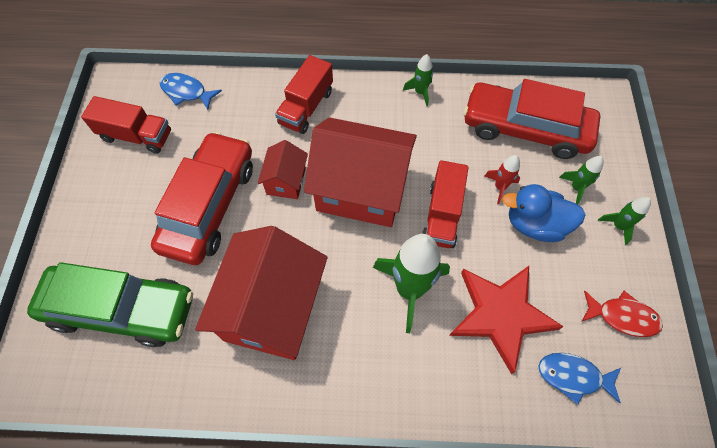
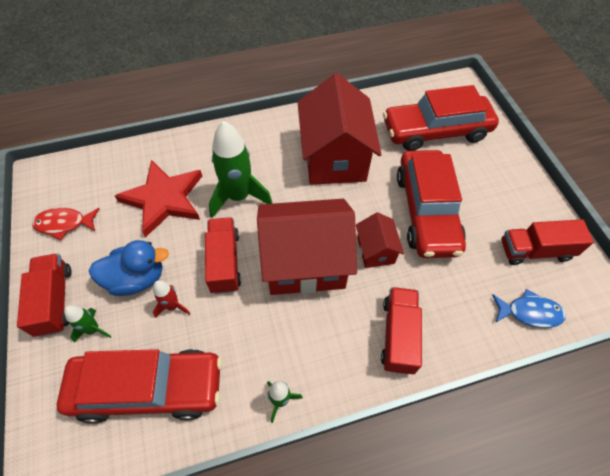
camera: 160 degrees right, 5 degrees down
green car [27,262,193,347] -> red car [383,85,499,151]
blue fish [538,353,621,405] -> none
green rocket [598,197,651,245] -> red truck [17,253,72,337]

